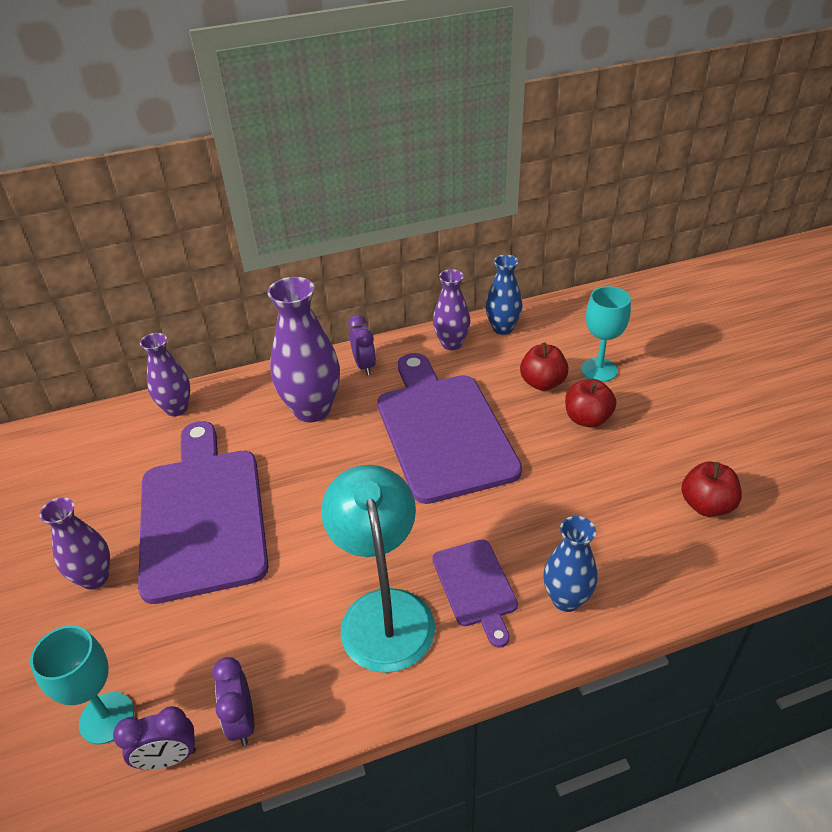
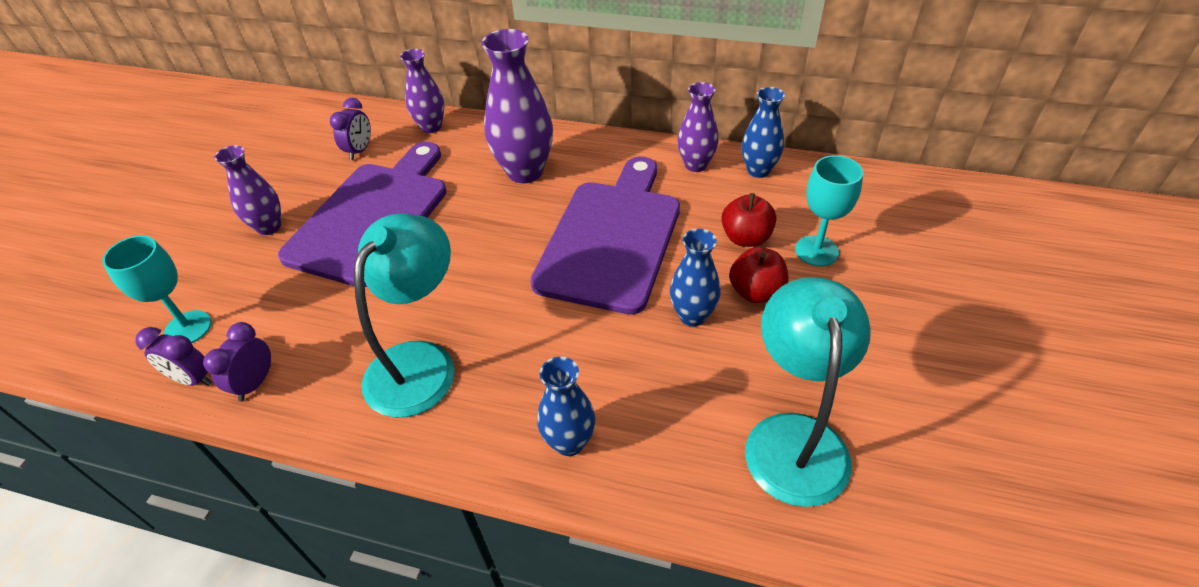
camera: 35 degrees right, 5 degrees up
purple clock [348,315,376,376] -> purple clock moved to [330,98,371,160]
purple cutting board [432,539,518,648] -> none
red apple [681,462,742,517] -> turquoise lamp [745,277,871,507]
none -> blue vase [670,229,721,327]

